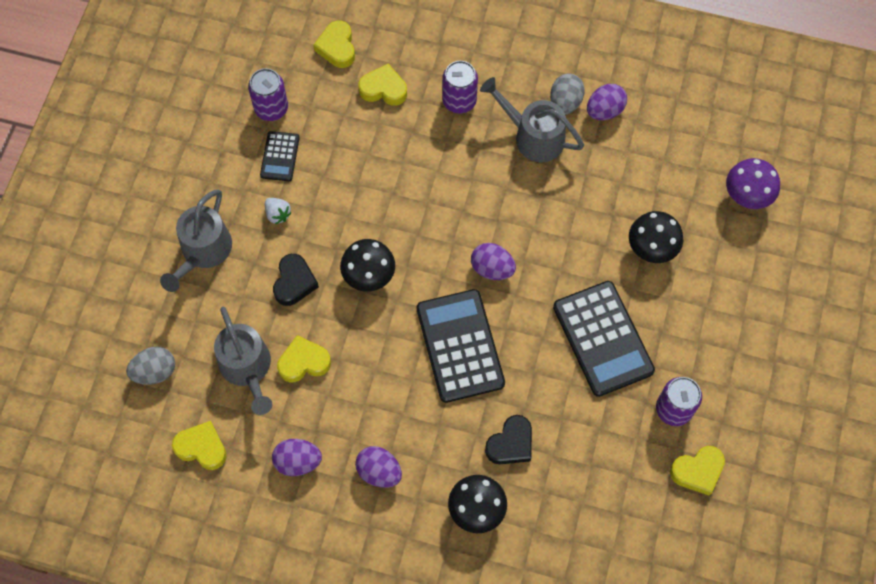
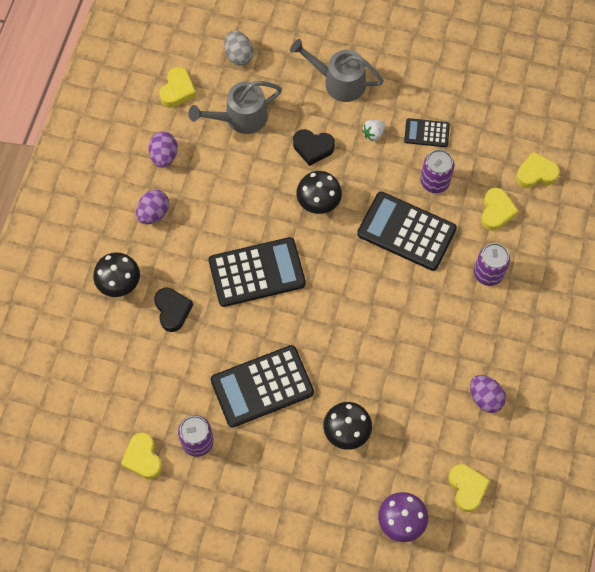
camera: 90 degrees right, 0 degrees up
purple can [248,68,288,121] -> purple can moved to [421,149,454,193]
yellow heart [277,335,331,382] -> yellow heart moved to [448,464,490,512]
purple egg [471,243,516,280] -> none
grey watering can [480,77,584,162] -> none
black heart [485,415,532,464] -> black heart turned 150 degrees counterclockwise [154,288,193,332]
grey egg [550,73,585,115] -> none
none -> black calculator [357,191,457,271]

